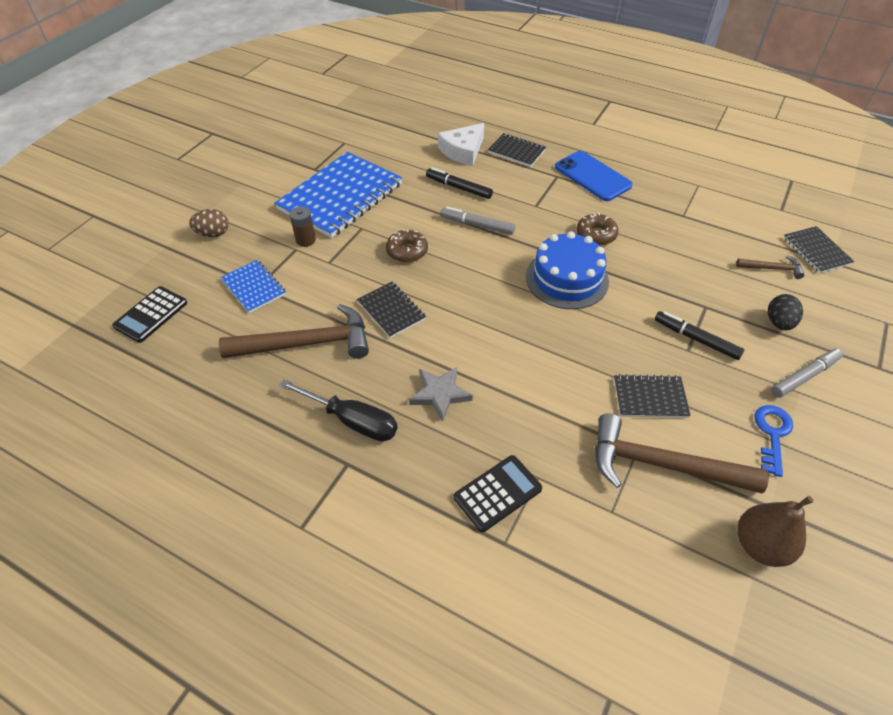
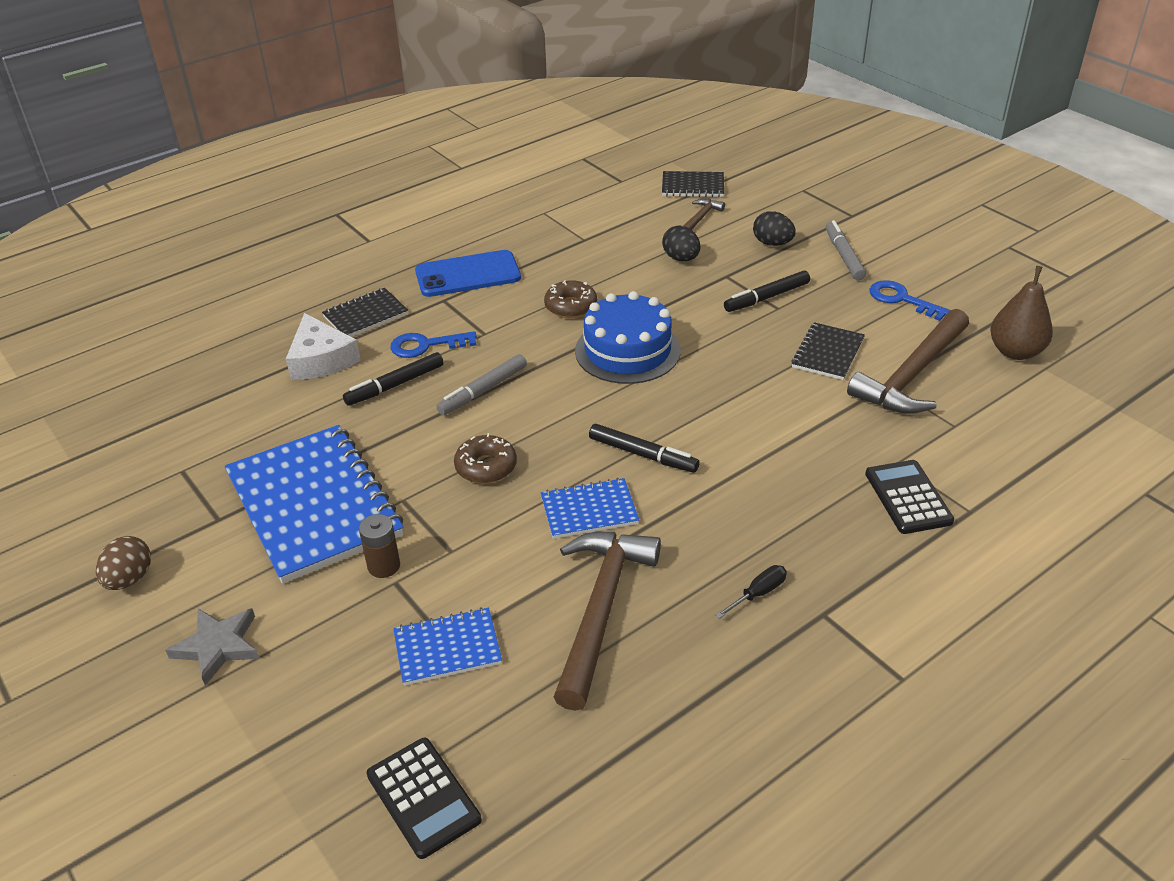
camera: 65 degrees left, 10 degrees down
brown egg [189,209,229,237] -> brown egg moved to [96,536,151,590]
black screwdriver [279,379,398,441] -> black screwdriver [715,565,787,618], size x0.52
black notebook [357,281,426,338] -> blue notebook [541,478,639,539]
grey star [409,367,473,422] -> grey star moved to [165,608,260,686]
none -> blue key [390,331,477,358]
none -> black marker [589,424,700,473]
none -> black egg [662,225,700,261]

